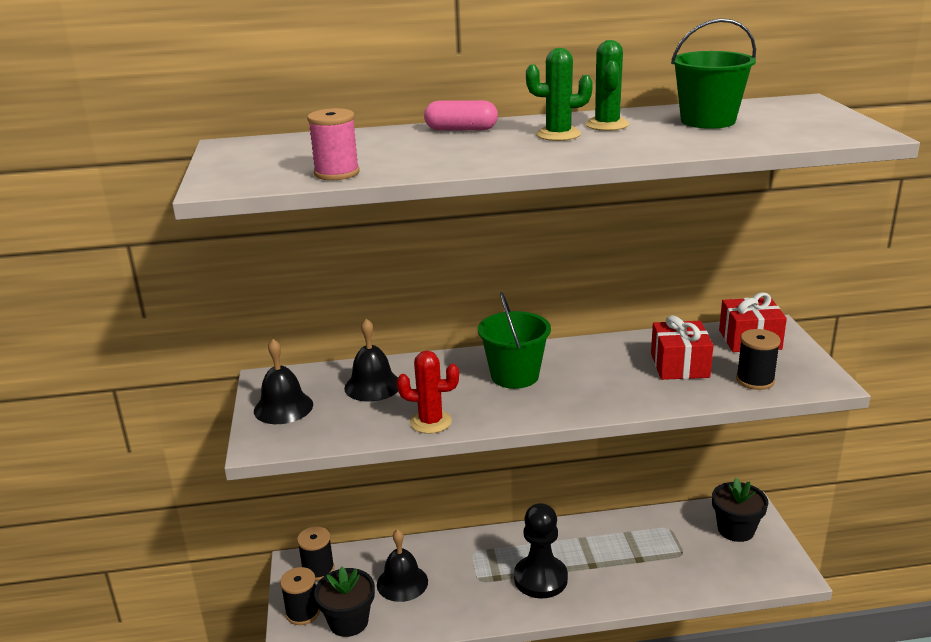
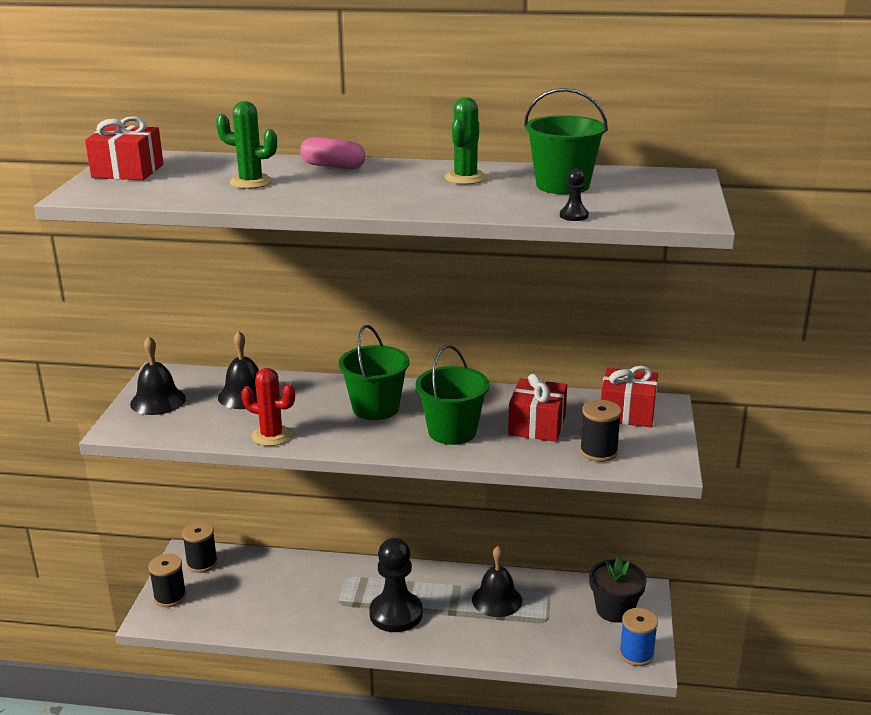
camera: 15 degrees right, 0 degrees up
pink spool [307,108,360,180] -> none
black flower pot [314,567,375,637] -> none
black bell [377,529,428,602] -> black bell moved to [472,546,522,617]
green cactus [526,48,593,141] -> green cactus moved to [216,101,277,189]
none -> red gift [85,116,163,180]
none -> green bucket [416,345,489,445]
none -> black pawn [560,169,589,221]
none -> blue spool [619,608,658,666]

